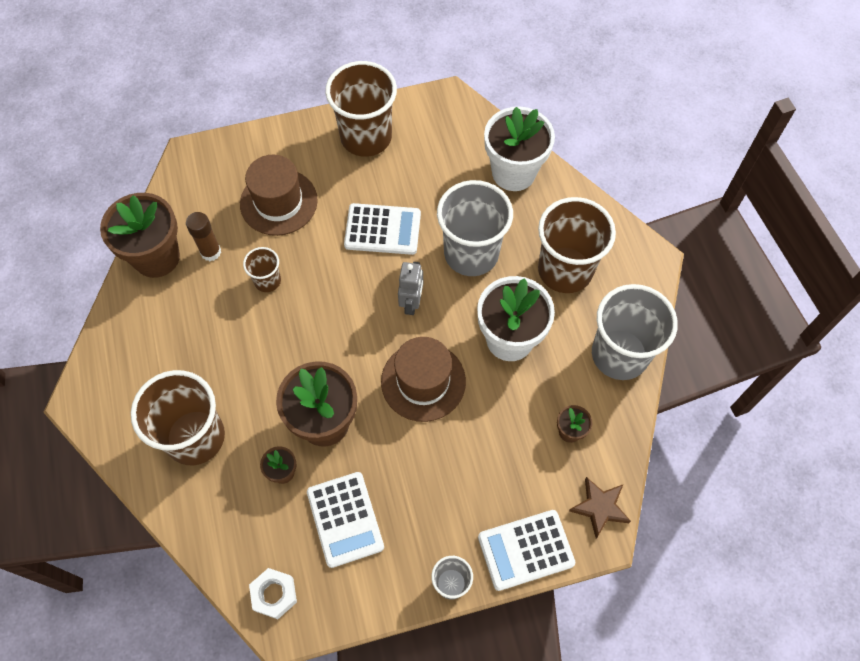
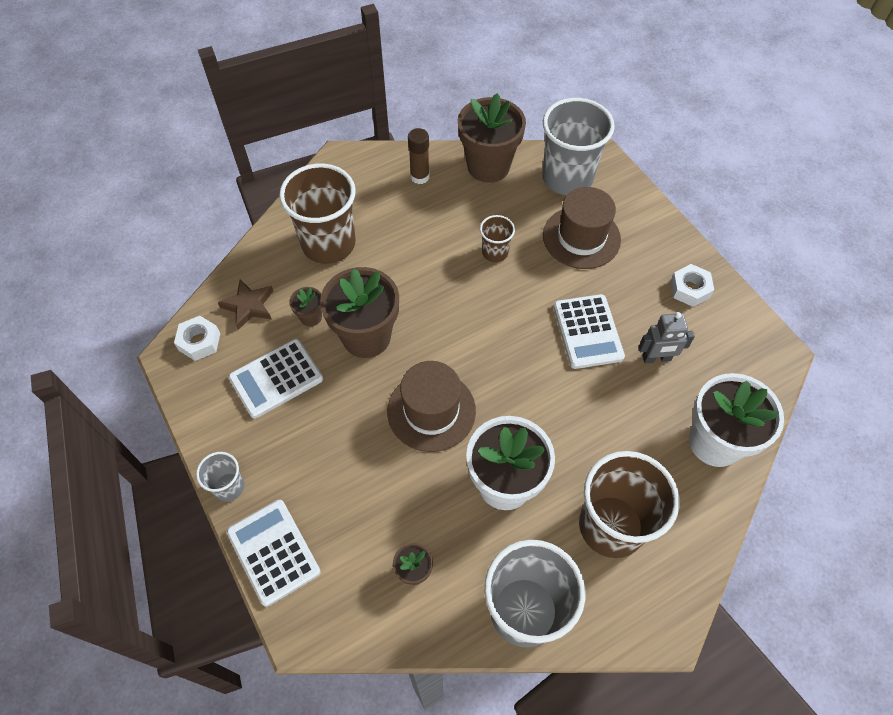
camera: 75 degrees right, 5 degrees down
brown glue stick [186,212,221,261] -> brown glue stick moved to [408,128,430,184]
brown cup [325,61,397,157] -> white nut [671,264,714,307]
grey robot [398,262,423,315] -> grey robot moved to [639,312,695,363]
grey cup [437,180,513,276] -> grey cup moved to [542,98,615,195]
brown star [569,477,631,538] -> brown star moved to [218,279,273,330]

